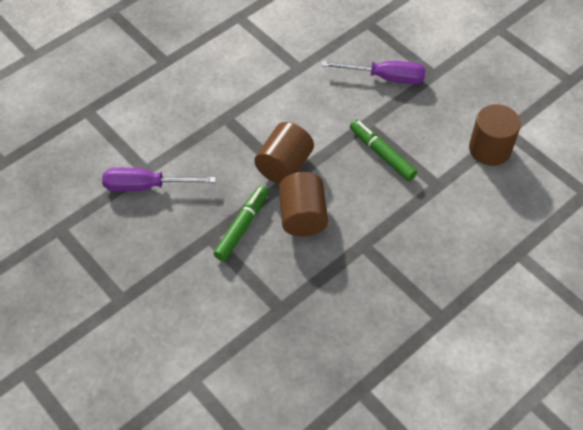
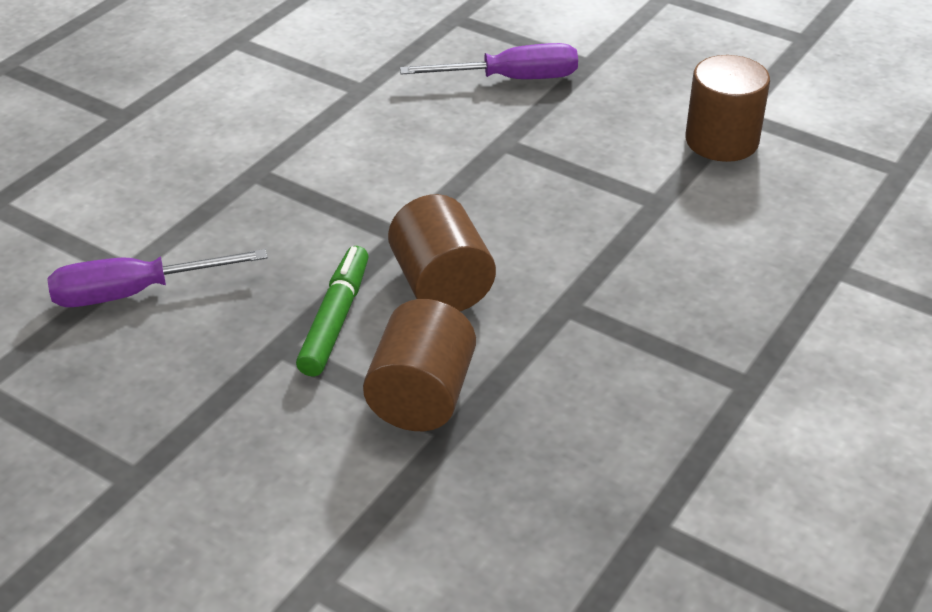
camera: 15 degrees left, 15 degrees down
brown cylinder [254,122,314,184] -> brown cylinder moved to [363,299,476,431]
green marker [350,120,417,181] -> none

